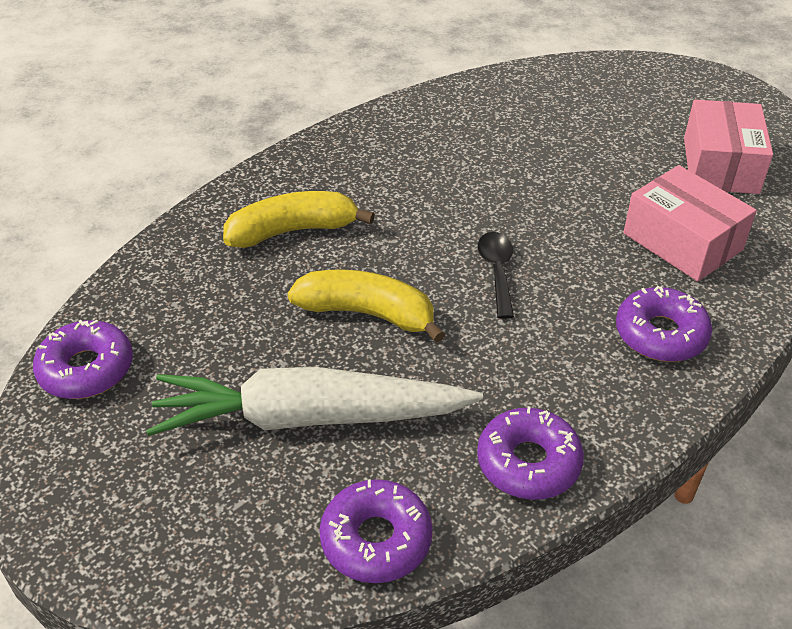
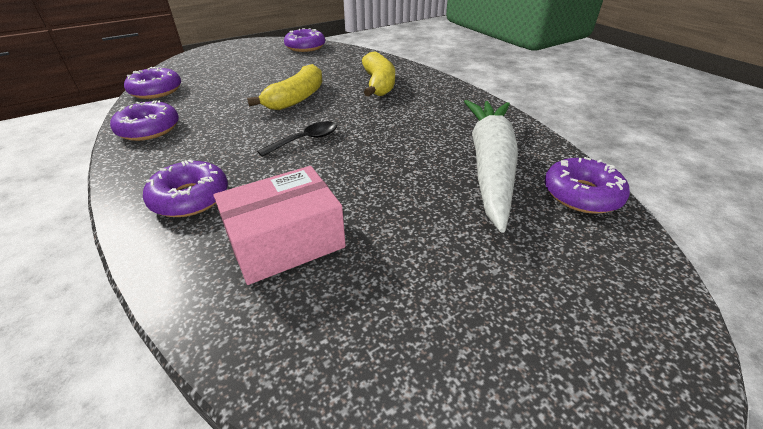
camera: 100 degrees right, 5 degrees down
white carrot [146,367,483,436] -> white carrot moved to [464,100,518,233]
black spoon [478,232,514,319] -> black spoon turned 45 degrees counterclockwise [257,121,337,157]
pink box [684,99,773,194] -> none
none -> purple donut [545,157,630,214]

